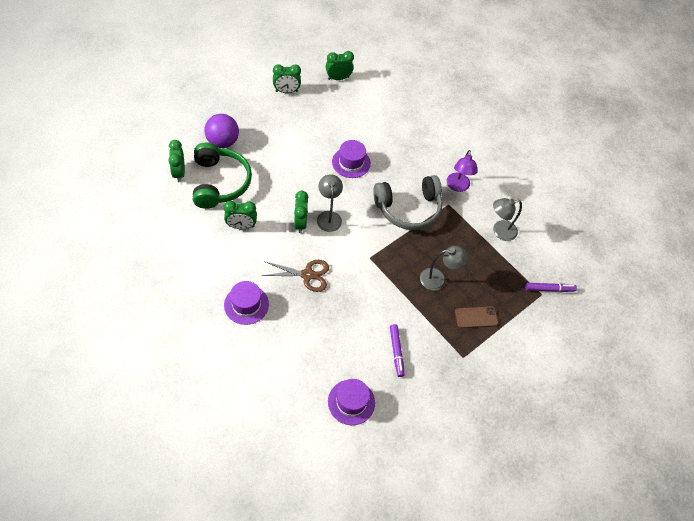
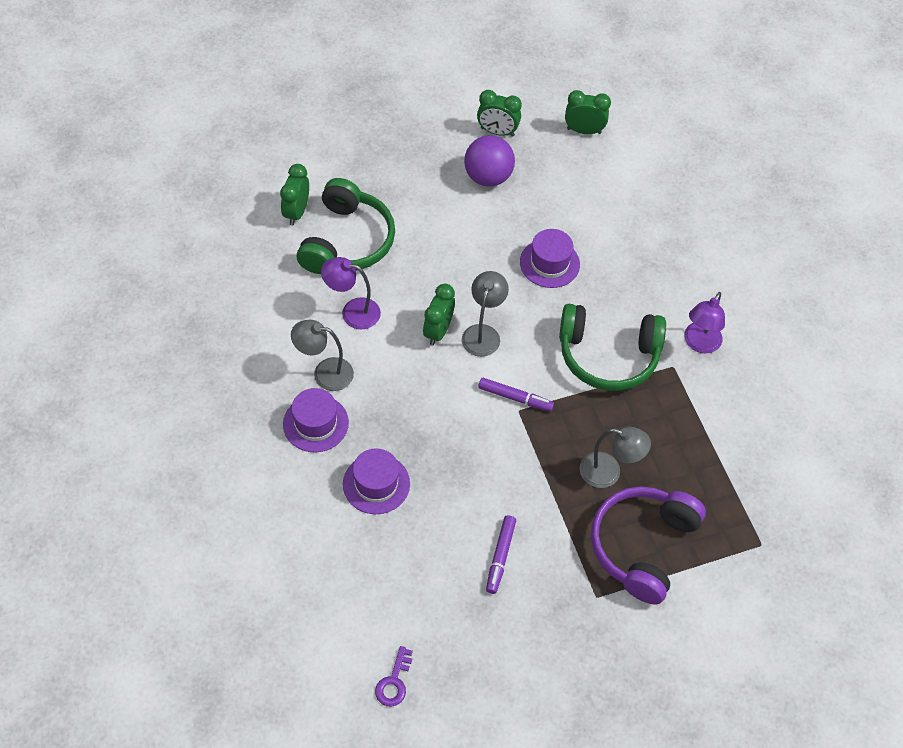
camera: 25 degrees right, 0 degrees up
purple ball [204,114,239,148] -> purple ball moved to [464,135,515,187]
green clock [224,201,257,229] -> purple lamp [321,257,381,329]
brown scissors [261,260,329,292] -> none
purple hat [328,379,375,425] -> purple hat moved to [343,448,410,514]
grey headphones [373,175,443,230] -> green headphones [559,304,666,391]
brown phone [455,306,498,328] -> purple headphones [591,486,706,604]
grey lamp [493,198,522,241] -> grey lamp moved to [291,320,354,391]
purple marker [525,283,577,292] -> purple marker moved to [478,378,554,411]
none -> purple key [375,646,413,707]

